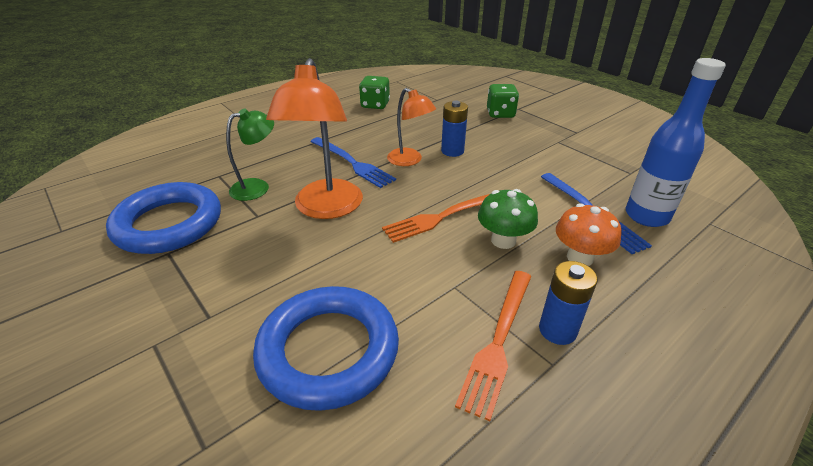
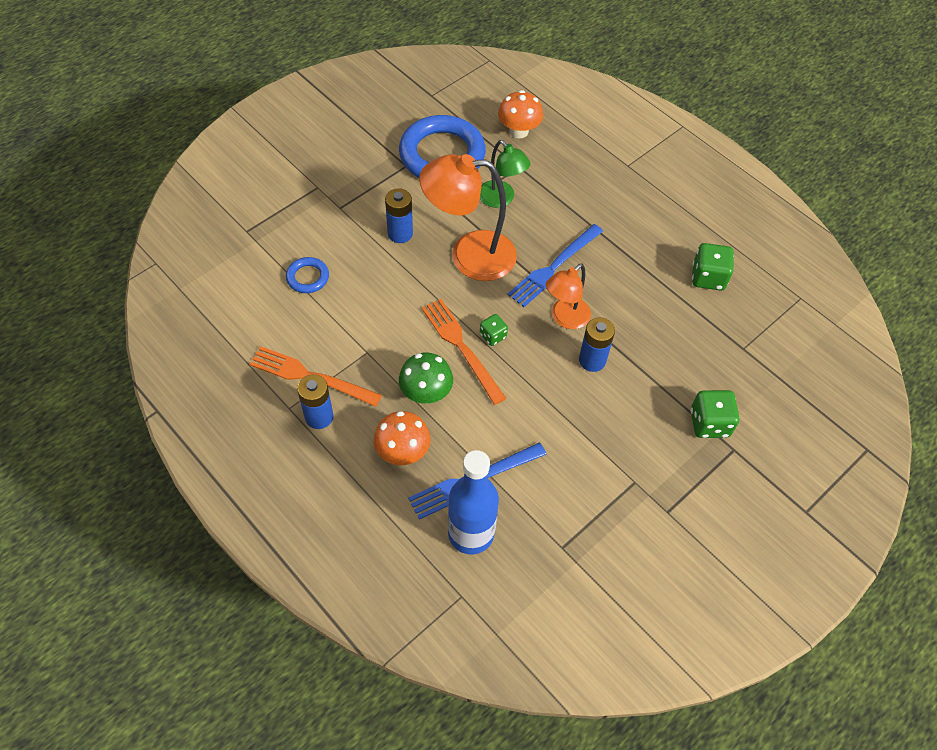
camera: 85 degrees right, 20 degrees up
blue ring [253,286,399,411] -> blue ring [286,257,329,293], size x0.45
none -> blue battery [385,188,413,243]
none -> green dice [480,314,508,346]
none -> orange mushroom [498,90,543,138]

